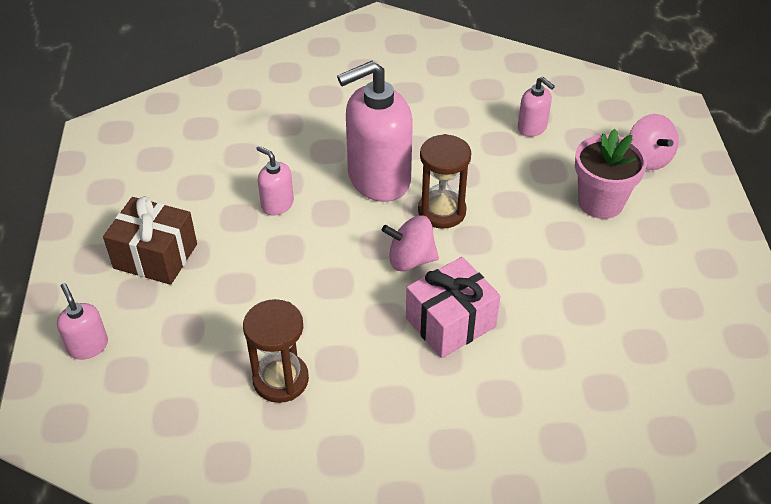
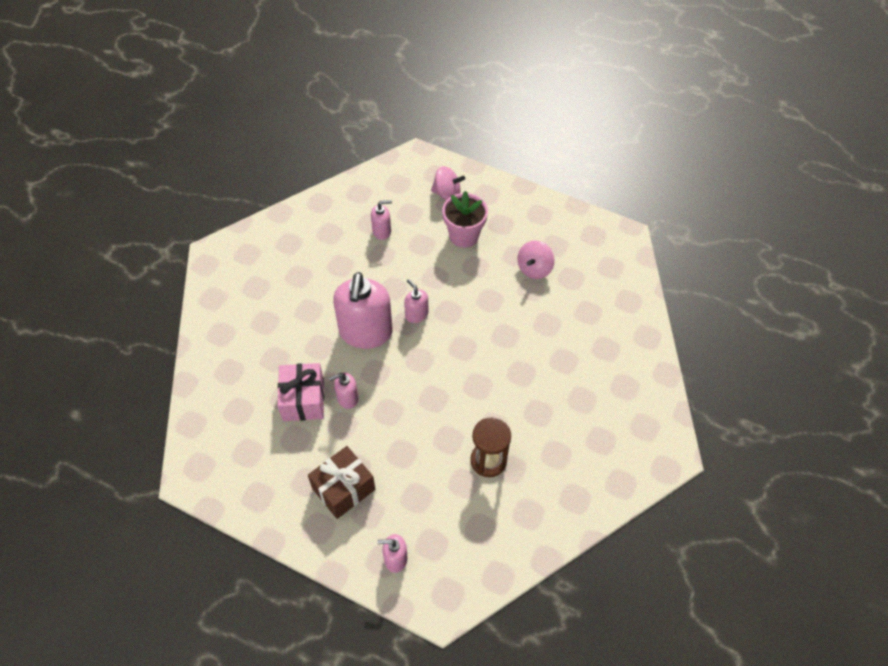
camera: 60 degrees left, 10 degrees up
pink spinning top [382,216,439,271] -> pink spinning top moved to [517,240,555,279]
pink gift [406,257,500,358] -> pink gift moved to [278,363,324,421]
brown hourglass [418,134,471,229] -> pink soap dispenser [404,279,428,323]

